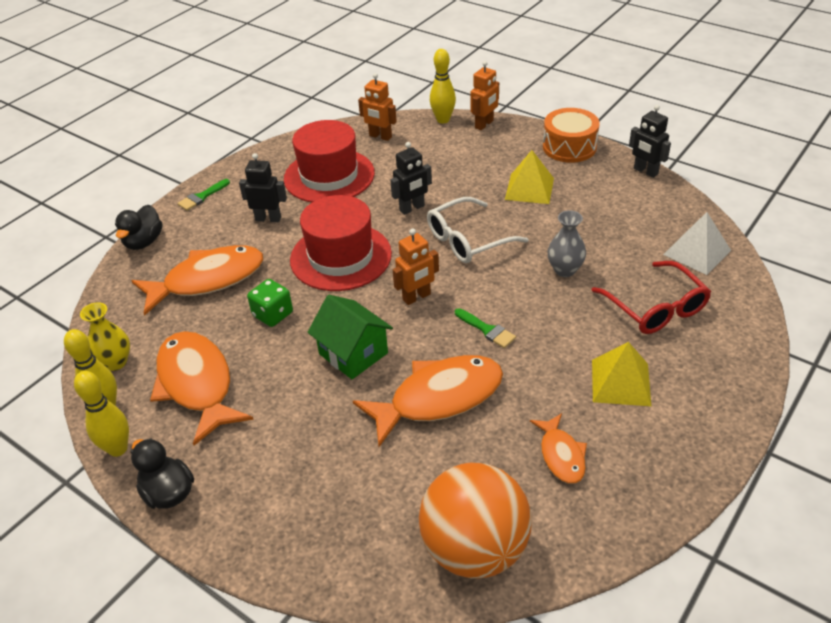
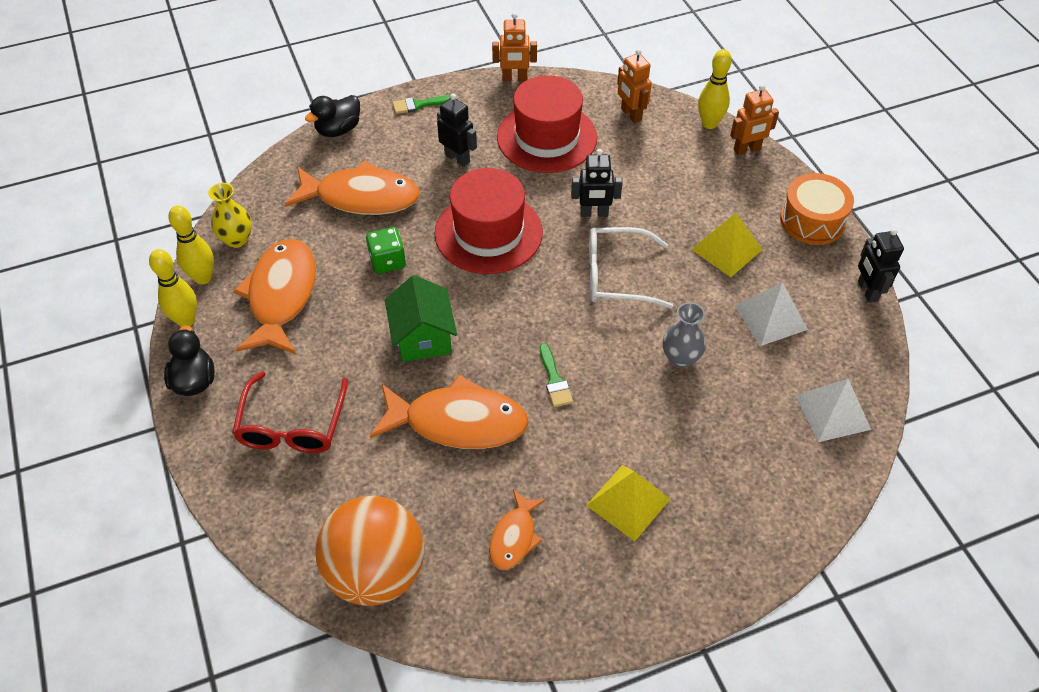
camera: 30 degrees right, 10 degrees up
orange robot [393,229,439,305] -> orange robot moved to [492,13,537,81]
red glasses [591,261,711,334] -> red glasses moved to [232,372,348,453]
none -> white pyramid [734,282,808,346]

